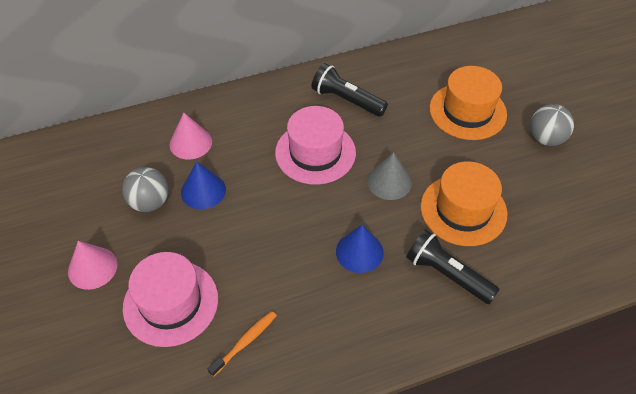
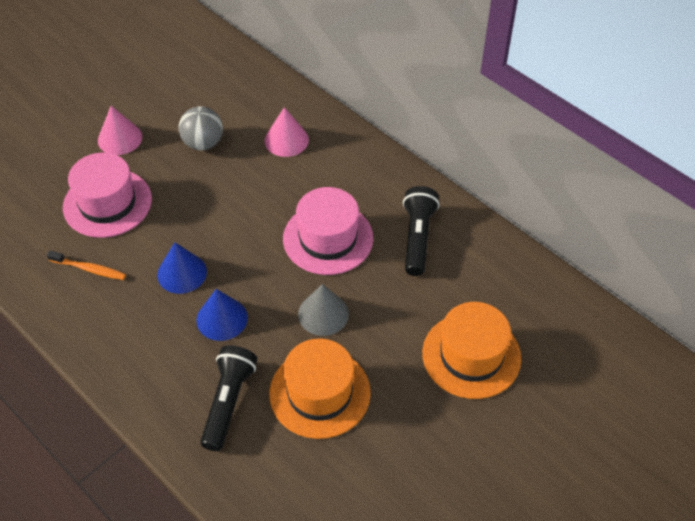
camera: 65 degrees right, 0 degrees up
blue cone [181,162,226,209] -> blue cone moved to [157,242,207,294]
grey ball [530,104,574,146] -> none

